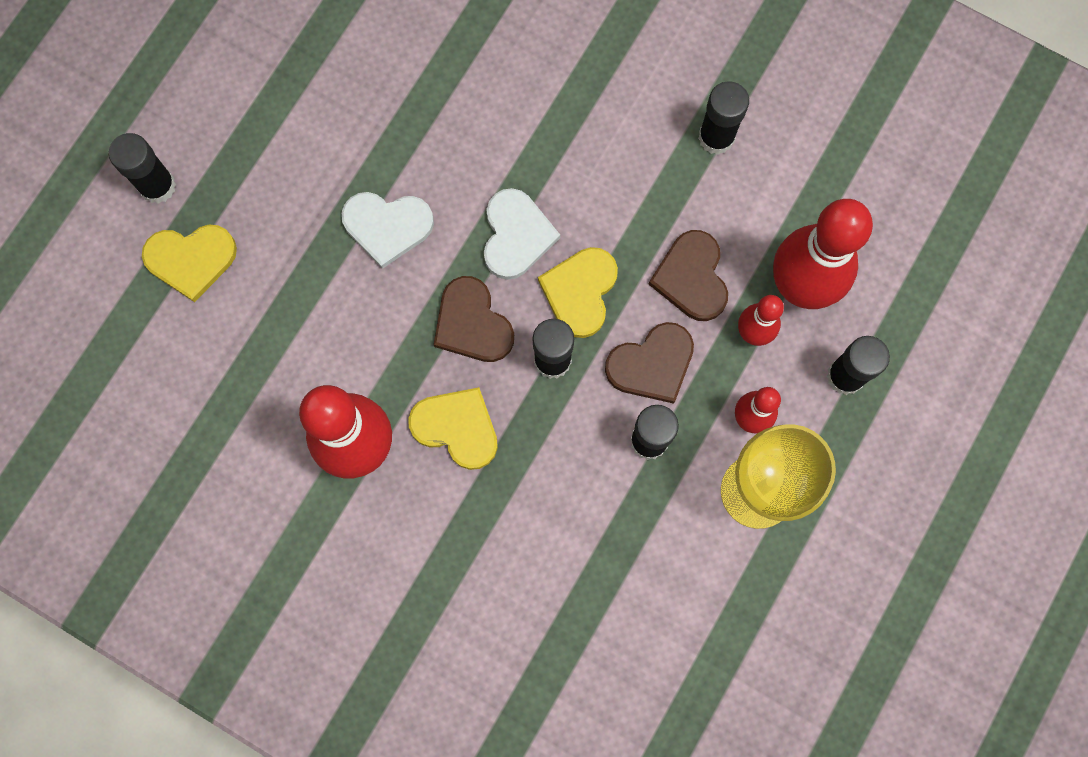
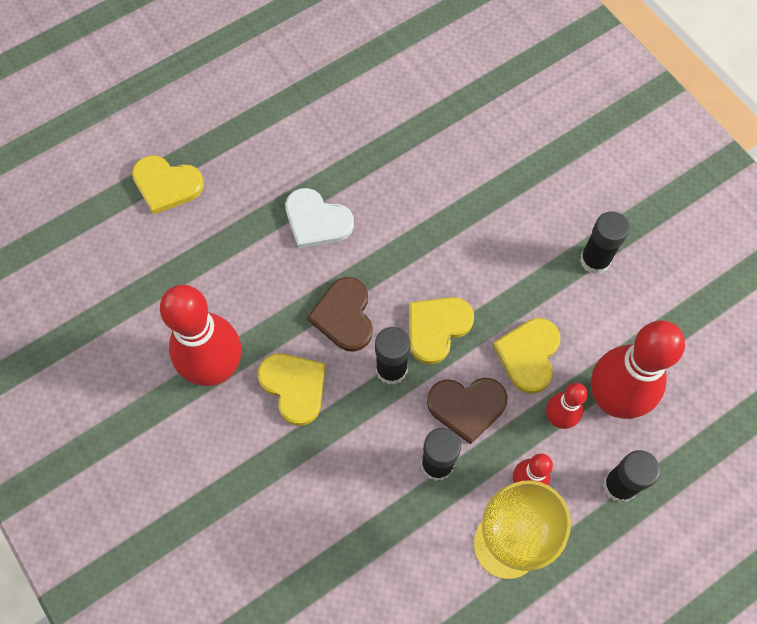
camera: 25 degrees right, 10 degrees down
black glue stick [109,133,176,204] -> none
white heart [484,188,560,280] -> none
brown heart [648,230,728,321] -> yellow heart [492,318,560,394]

